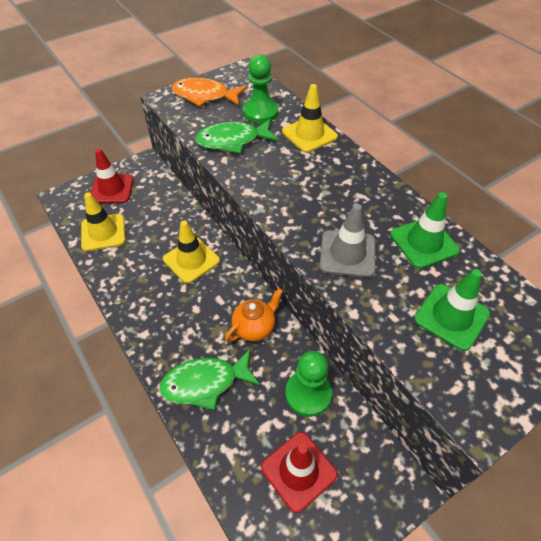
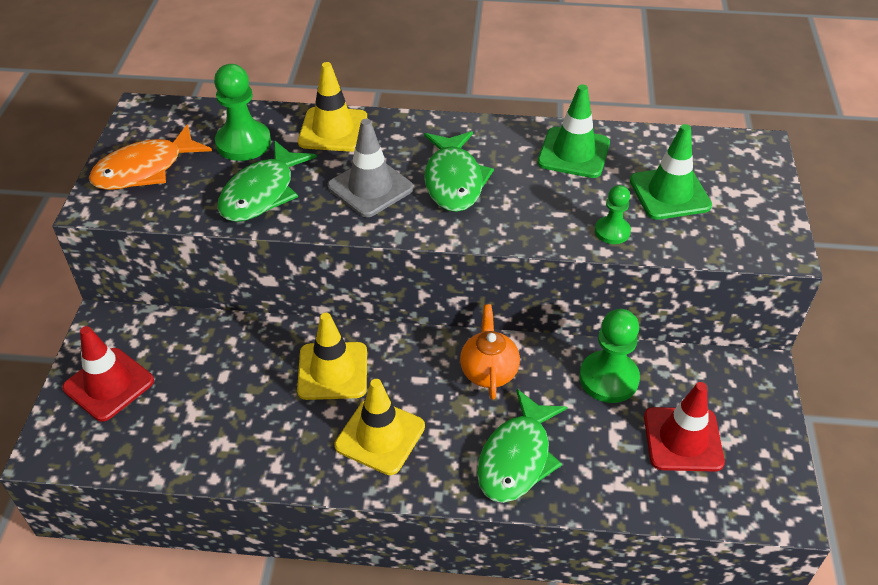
camera: 50 degrees left, 5 degrees down
yellow traffic cone [81,192,126,251] -> yellow traffic cone moved to [335,379,425,475]
grey traffic cone [320,204,375,277] -> grey traffic cone moved to [328,119,413,217]
none -> green fish [424,131,494,212]
none -> green pawn [595,185,631,244]

